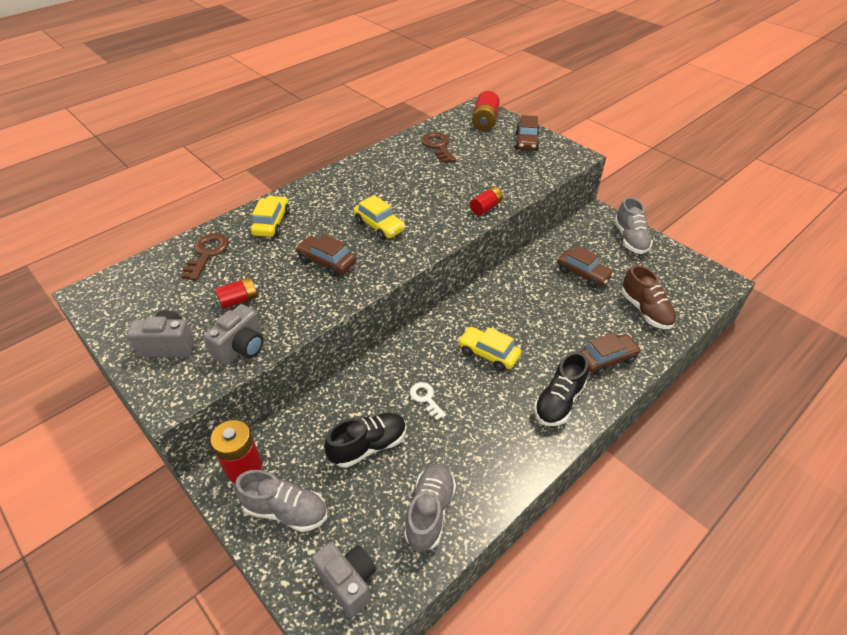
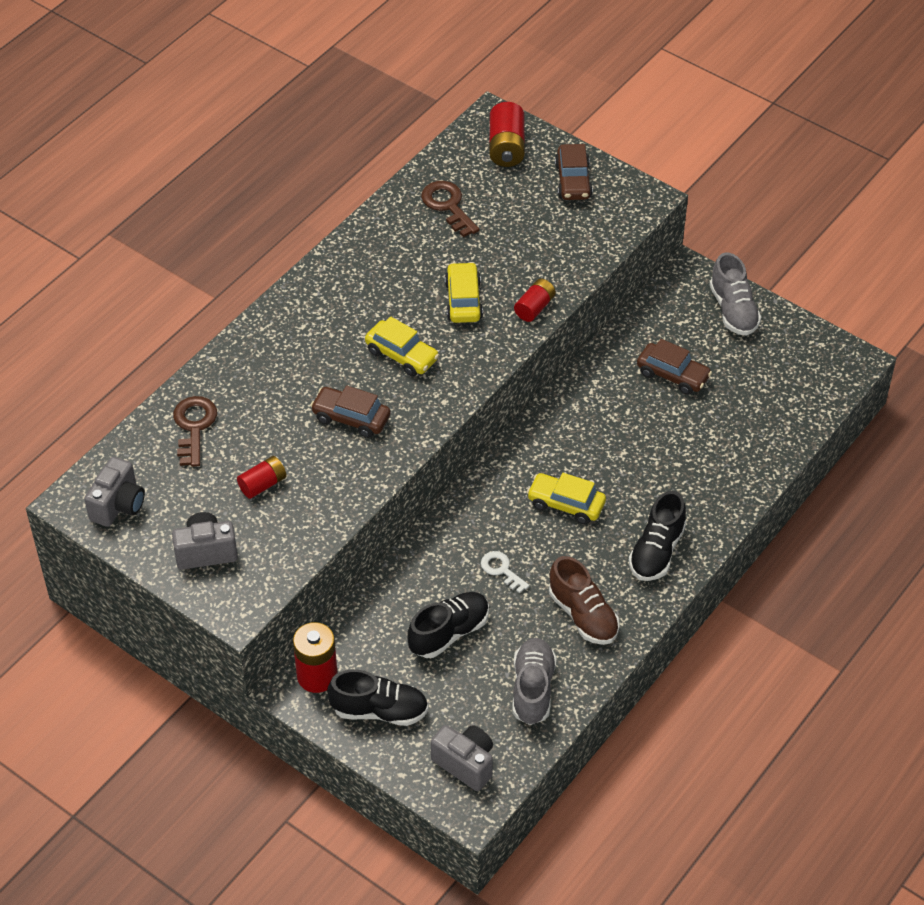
camera: 10 degrees left, 5 degrees up
grey camera [204,304,263,365] -> grey camera moved to [84,457,145,527]
grey shoe [235,470,328,532] -> black shoe [327,669,428,726]
yellow car [251,196,290,237] -> yellow car moved to [445,262,483,323]
brown car [579,333,641,376] -> none
brown shoe [622,265,677,329] -> brown shoe moved to [549,556,619,645]

